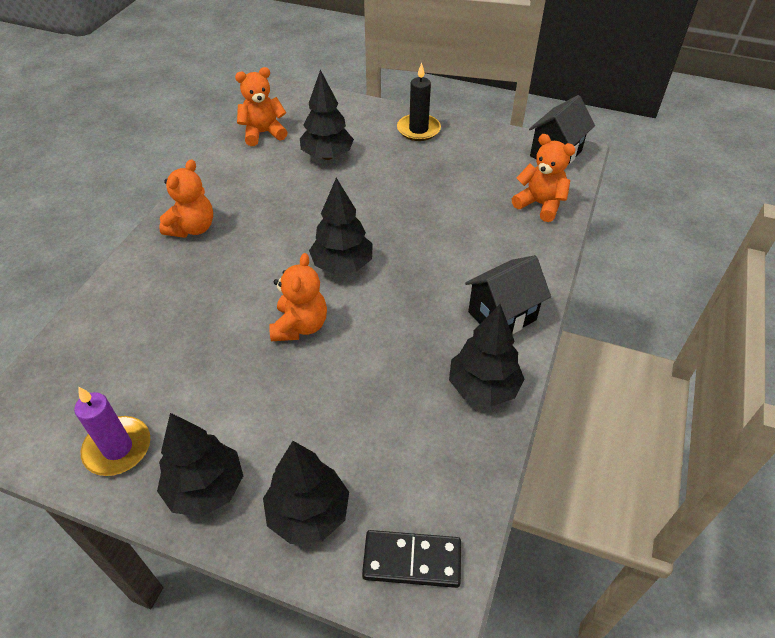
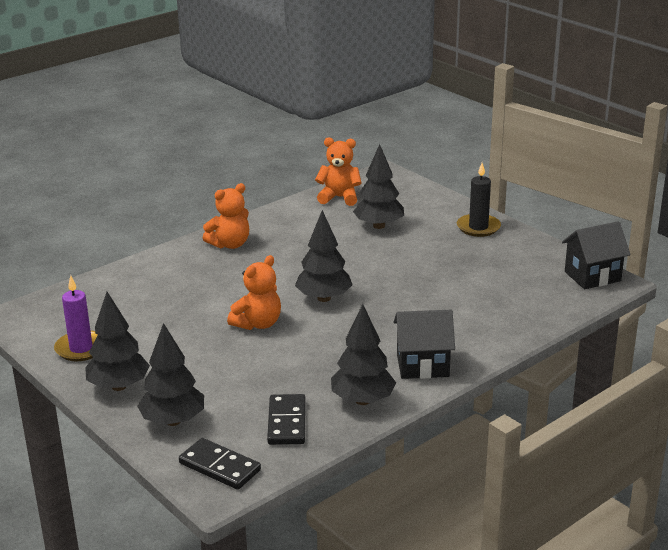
camera: 30 degrees right, 20 degrees down
orange teddy bear [512,134,576,222] -> none
none -> black domino [267,394,306,445]

